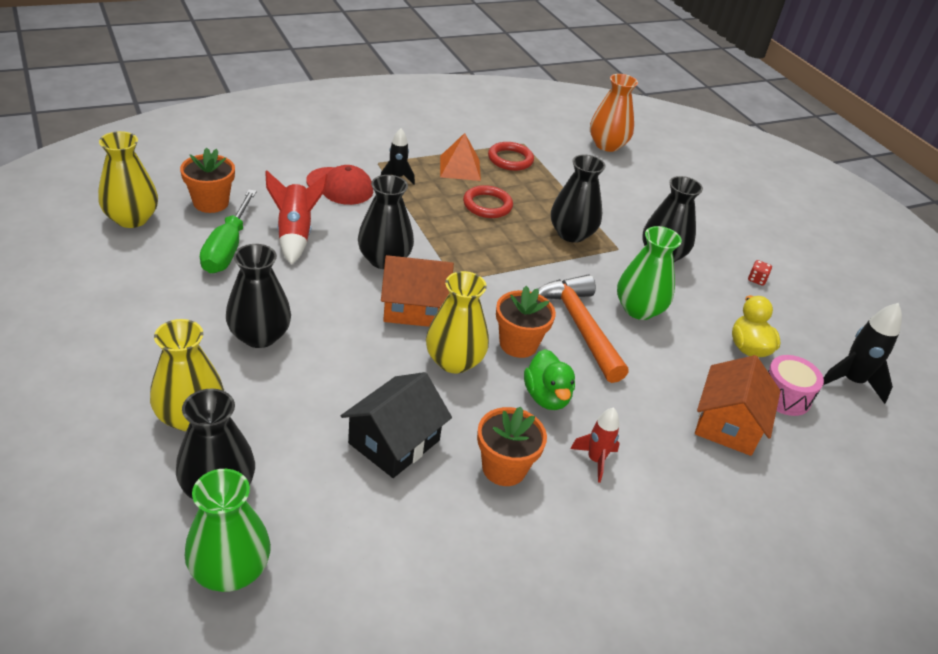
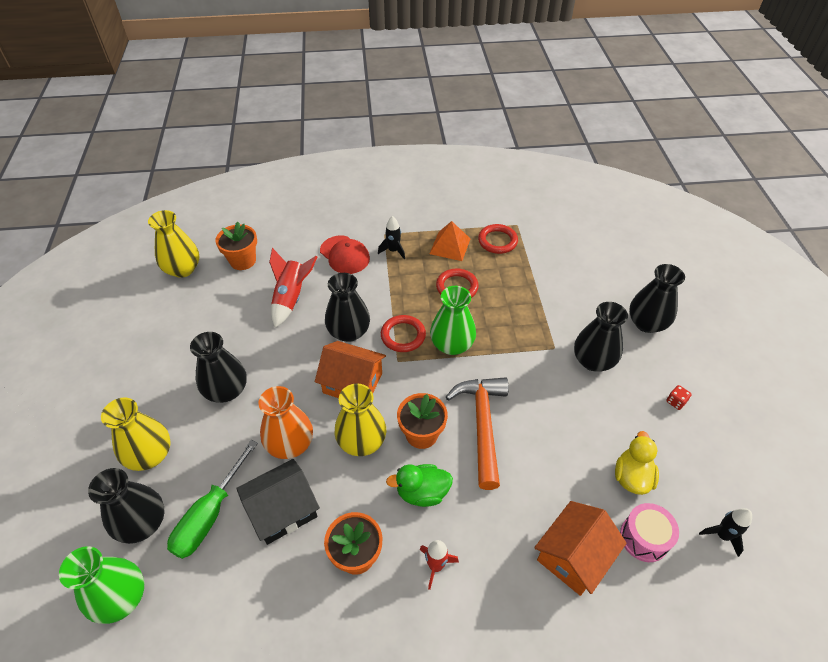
camera: 25 degrees right, 10 degrees up
green screwdriver [200,190,257,273] -> green screwdriver moved to [167,440,258,559]
green duck [524,349,575,410] -> green duck turned 75 degrees clockwise [386,464,453,507]
black vase [551,155,606,243] -> black vase moved to [629,264,685,333]
orange vase [590,74,638,152] -> orange vase moved to [258,386,313,459]
green vase [617,226,682,320] -> green vase moved to [430,286,476,355]
black rocket [823,303,902,404] -> black rocket [699,508,752,557], size x0.65
none -> red ring [381,315,426,352]

